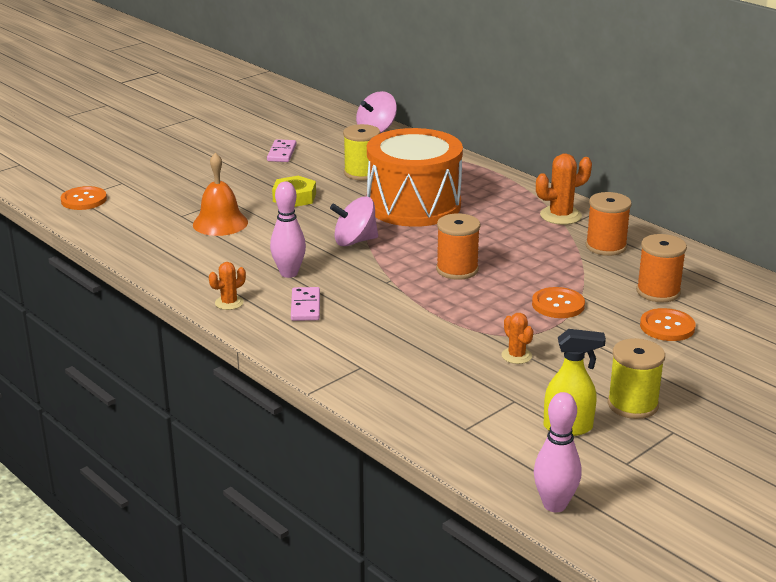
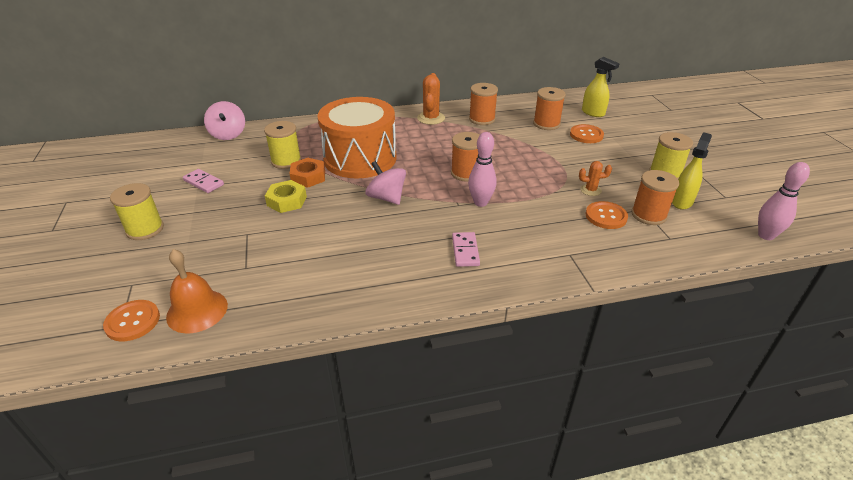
camera: 60 degrees left, 10 degrees up
orange bell [193,153,248,236] -> orange bell moved to [166,249,228,333]
orange cactus [209,262,246,310] -> none
pink bowling pin [270,182,306,278] -> pink bowling pin moved to [468,132,497,207]
pink domino [291,287,320,321] -> pink domino turned 60 degrees clockwise [452,232,480,267]
pink spinning top [330,196,378,246] -> pink spinning top turned 120 degrees clockwise [365,161,406,205]
orange button [532,287,585,318] -> orange button moved to [586,201,628,229]
none -> yellow spool [110,183,164,240]
none -> orange nut [290,158,325,188]
none -> yellow spray bottle [582,57,620,117]
none -> orange spool [631,170,679,225]

